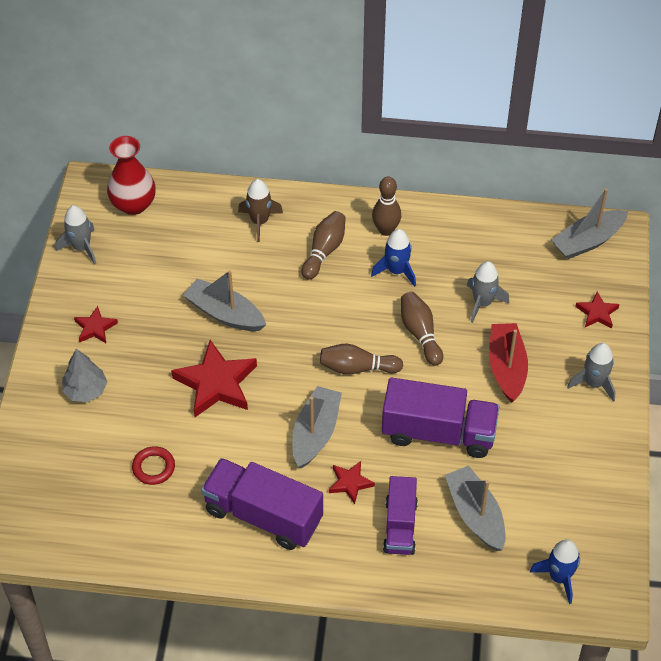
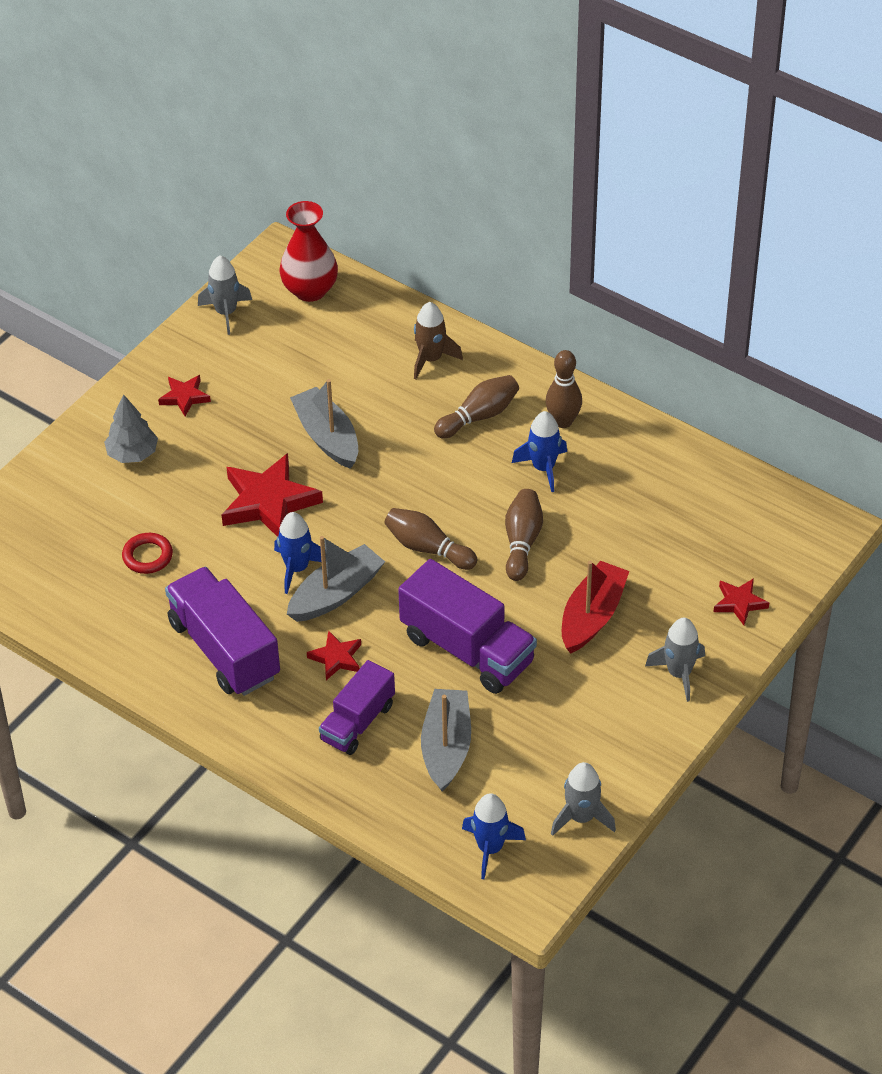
camera: 30 degrees right, 5 degrees down
grey rocket [467,261,509,323] -> grey rocket moved to [551,762,616,836]
grey boat [551,188,628,259] -> none
none -> blue rocket [274,512,326,594]

